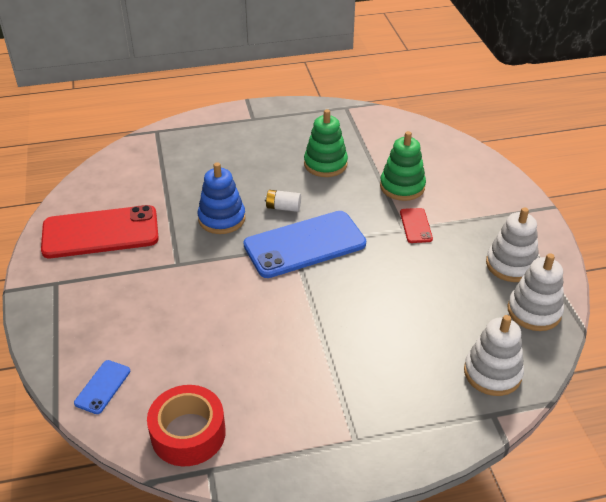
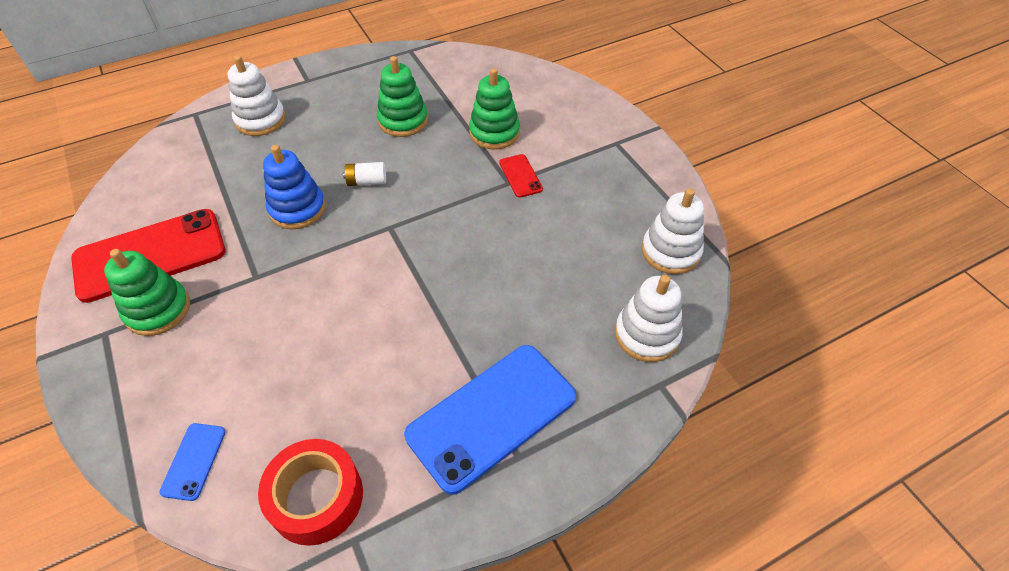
camera: 15 degrees left, 10 degrees up
blue phone [243,211,366,278] -> blue phone moved to [404,345,576,495]
white stacking toy [486,207,539,282] -> white stacking toy moved to [228,55,286,136]
none -> green stacking toy [104,249,190,336]

